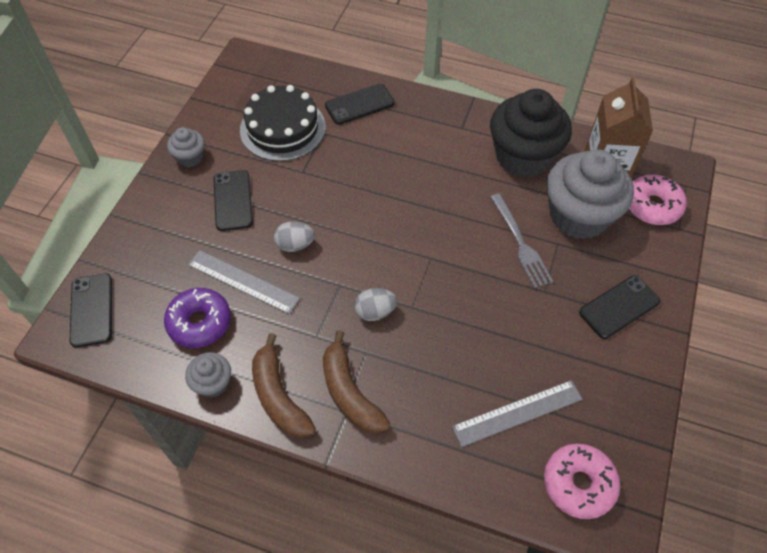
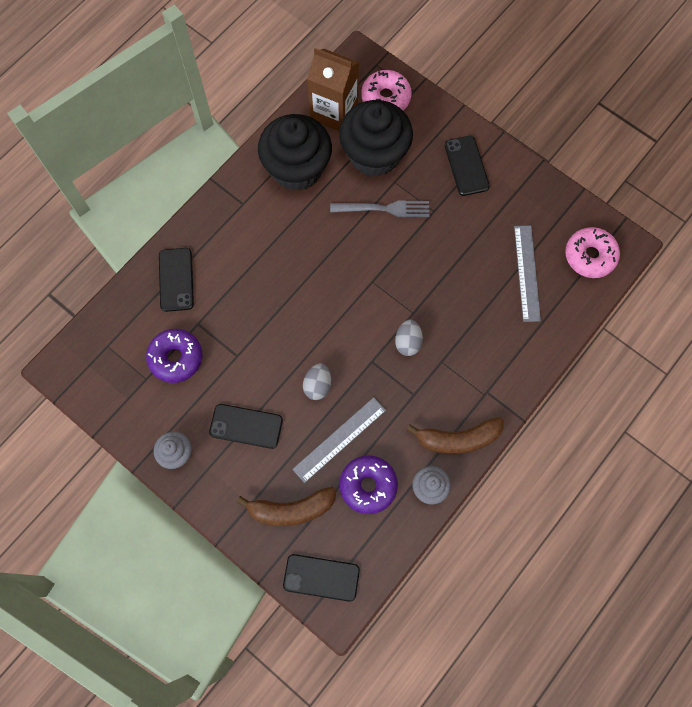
camera: 70 degrees left, 15 degrees up
black cake [240,85,326,161] -> purple donut [146,329,202,383]
brown banana [323,330,390,434] -> brown banana moved to [237,487,337,526]
grey cupcake [547,149,634,240] -> black cupcake [339,100,413,176]

